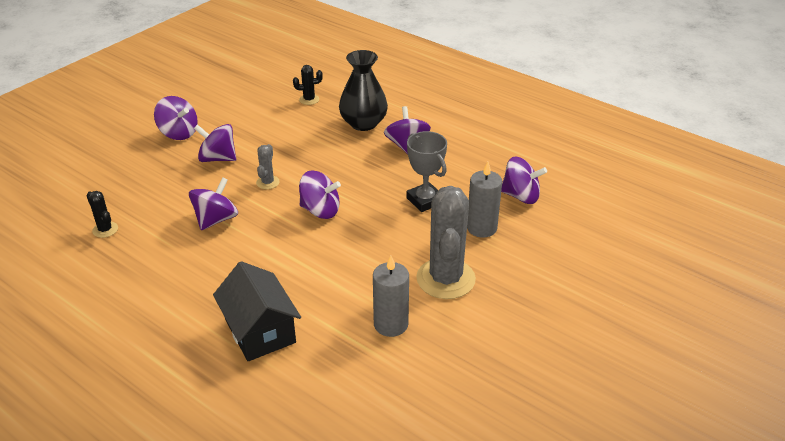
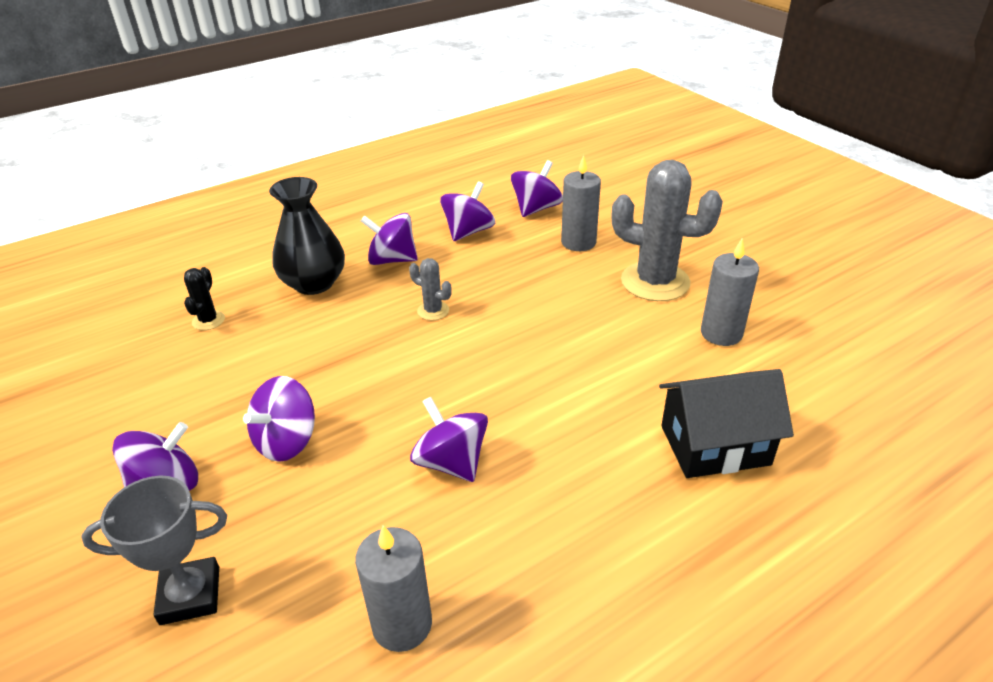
camera: 70 degrees left, 0 degrees up
black cactus [87,191,118,238] -> grey candle [355,525,432,652]
grey cactus [256,144,280,189] -> grey cactus moved to [409,258,452,320]
purple spinning top [299,170,341,219] -> purple spinning top moved to [440,182,495,241]
grey trophy [406,131,447,212] -> grey trophy moved to [81,476,227,625]

